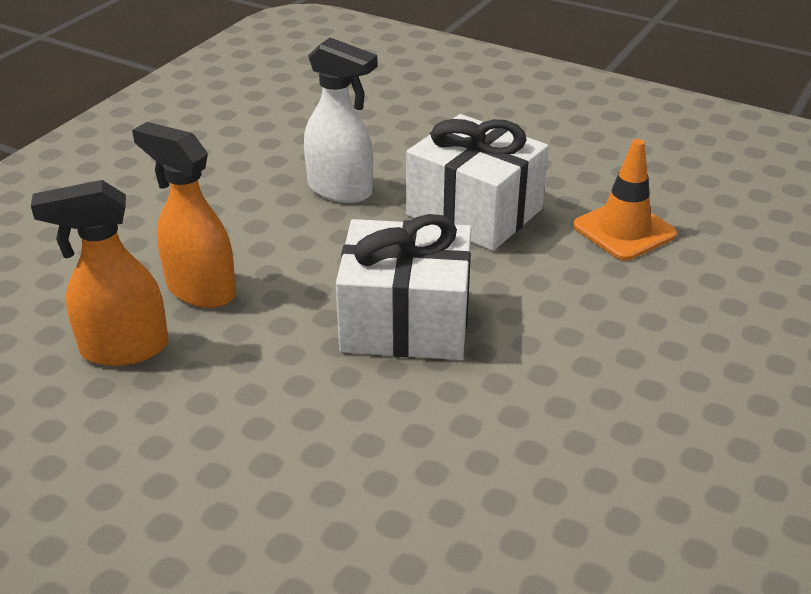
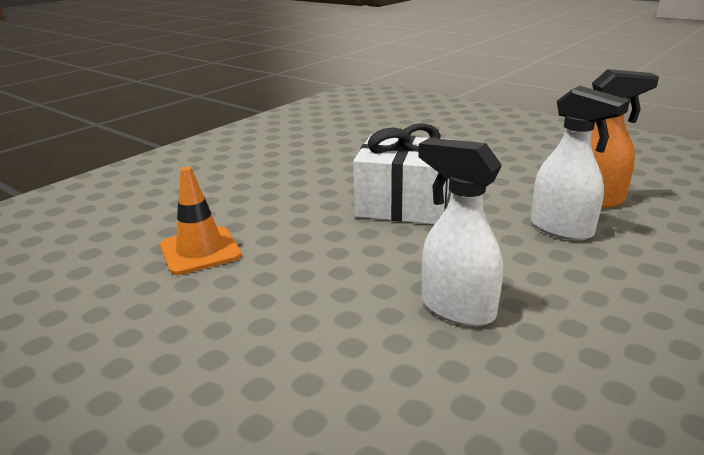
camera: 170 degrees left, 10 degrees down
orange spray bottle [132,122,236,308] -> white spray bottle [531,86,630,241]
white gift [406,114,549,251] -> none

